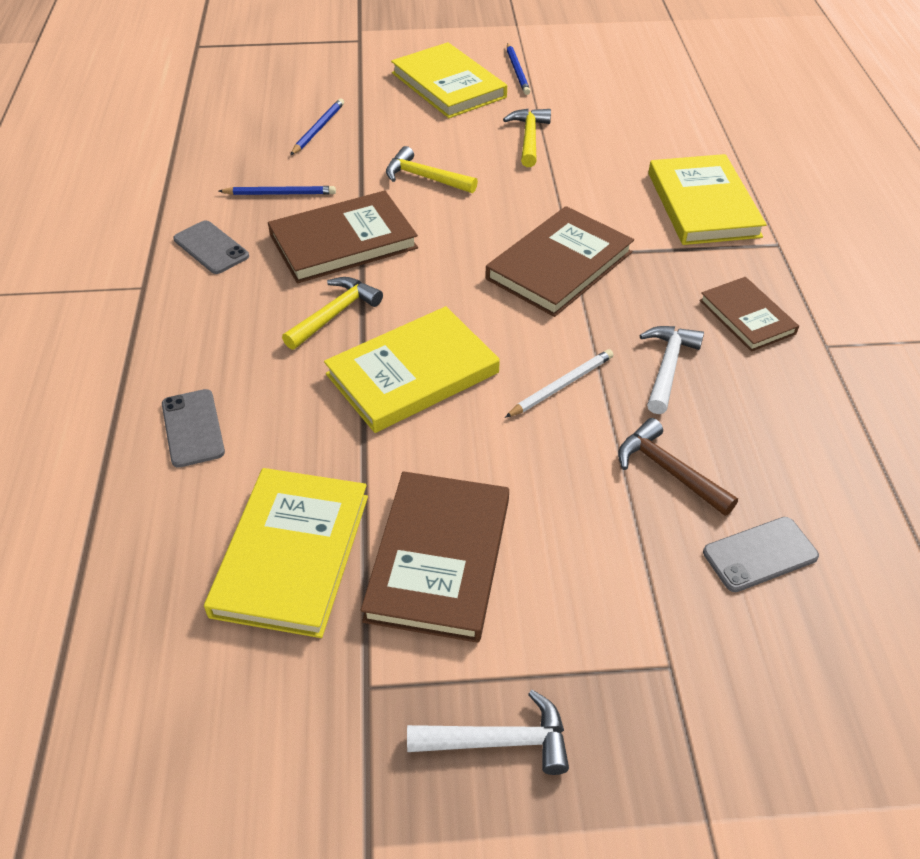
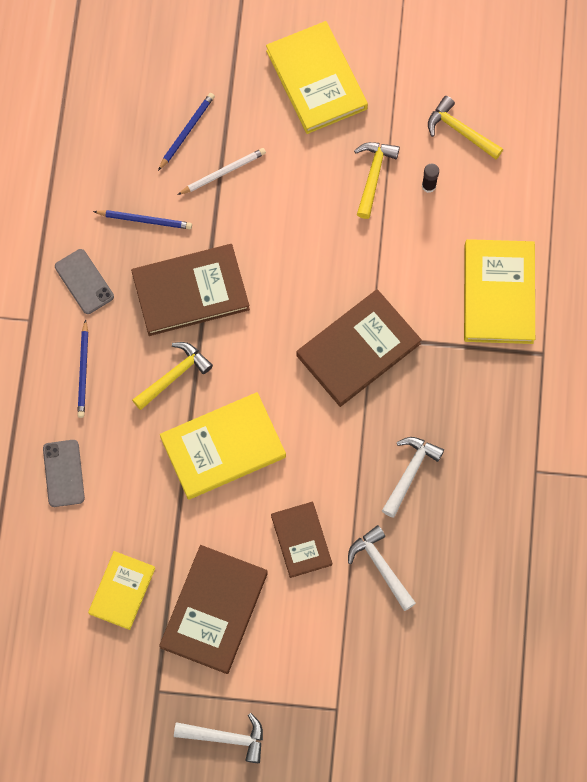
camera: 10 degrees right, 25 degrees up
yellow book [204,468,368,638] -> yellow book [88,551,155,630], size x0.61
yellow hammer [386,146,478,193] -> yellow hammer moved to [428,96,503,160]
white pencil [505,349,614,418] -> white pencil moved to [177,148,266,195]
blue pencil [507,43,530,95] -> blue pencil moved to [77,319,88,418]
brown hammer [618,418,738,516] -> white hammer [348,525,416,611]
brown book [699,277,799,352] -> brown book moved to [271,502,332,578]
grey phone [703,517,819,592] -> none
none -> black glue stick [422,164,439,193]

